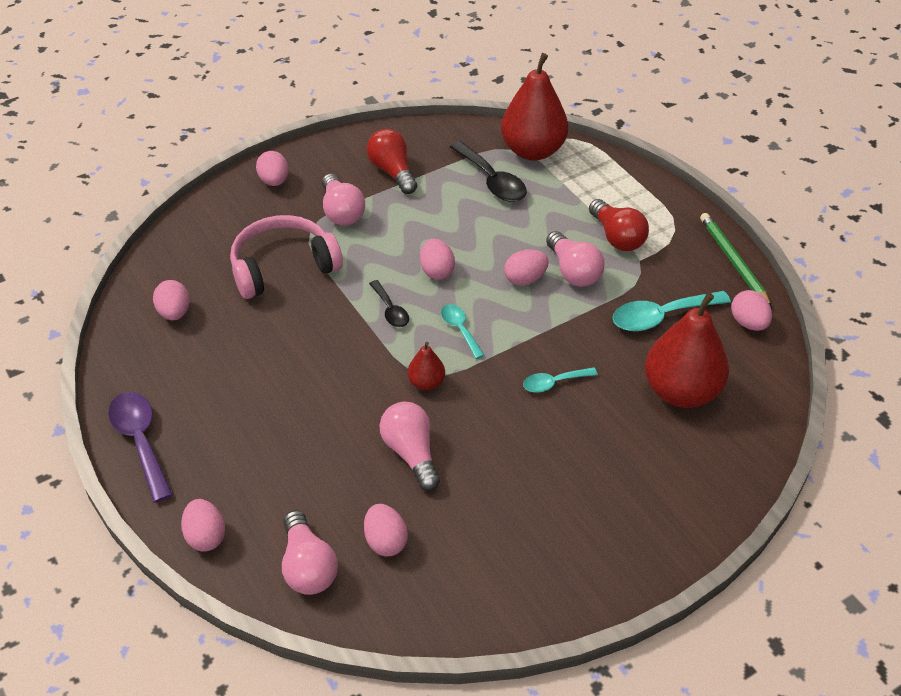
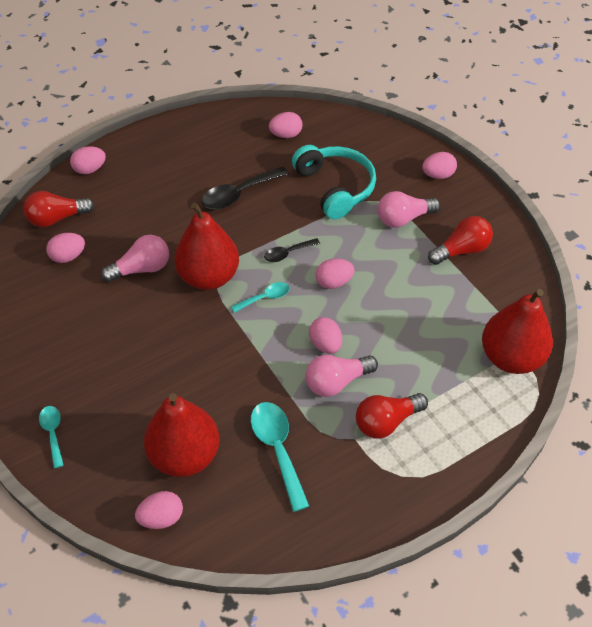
camera: 90 degrees right, 5 degrees up
purple spoon [108,392,173,503] -> none
pink headphones [230,215,343,299] -> turquoise headphones [292,145,376,219]
pink light bulb [282,510,338,595] -> red light bulb [24,191,95,227]
red pear [408,342,445,390] -> red pear [174,202,239,290], size x2.15
black spoon [450,141,527,202] -> black spoon moved to [202,166,289,209]
turquoise spoon [523,367,598,393] -> turquoise spoon moved to [39,406,64,468]
green pencil [700,213,772,309] -> none
pink egg [731,290,772,331] -> pink egg moved to [135,491,183,529]

